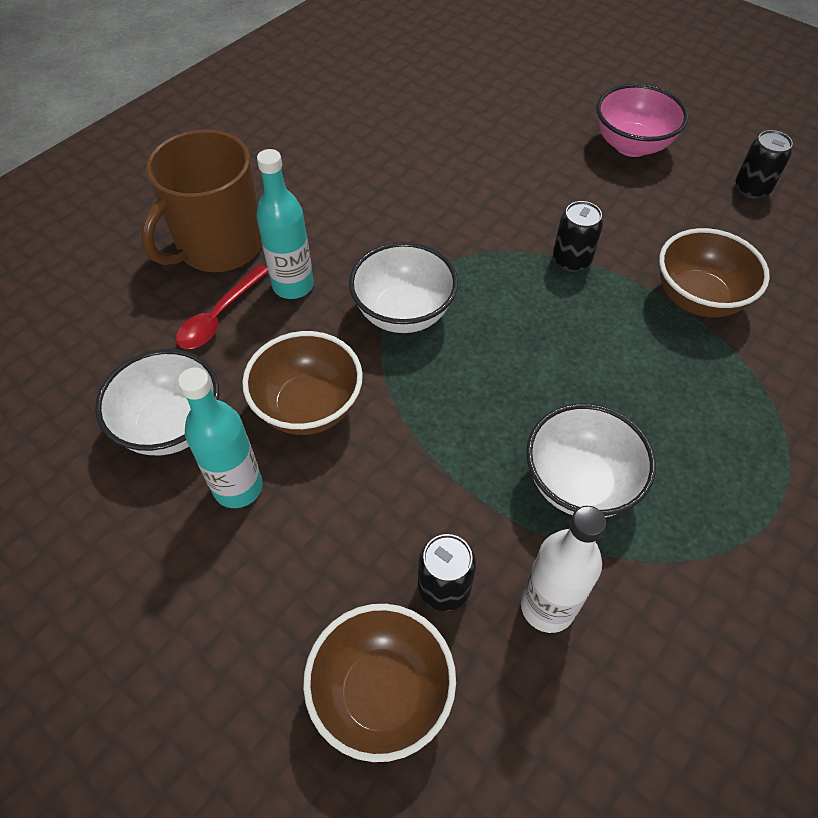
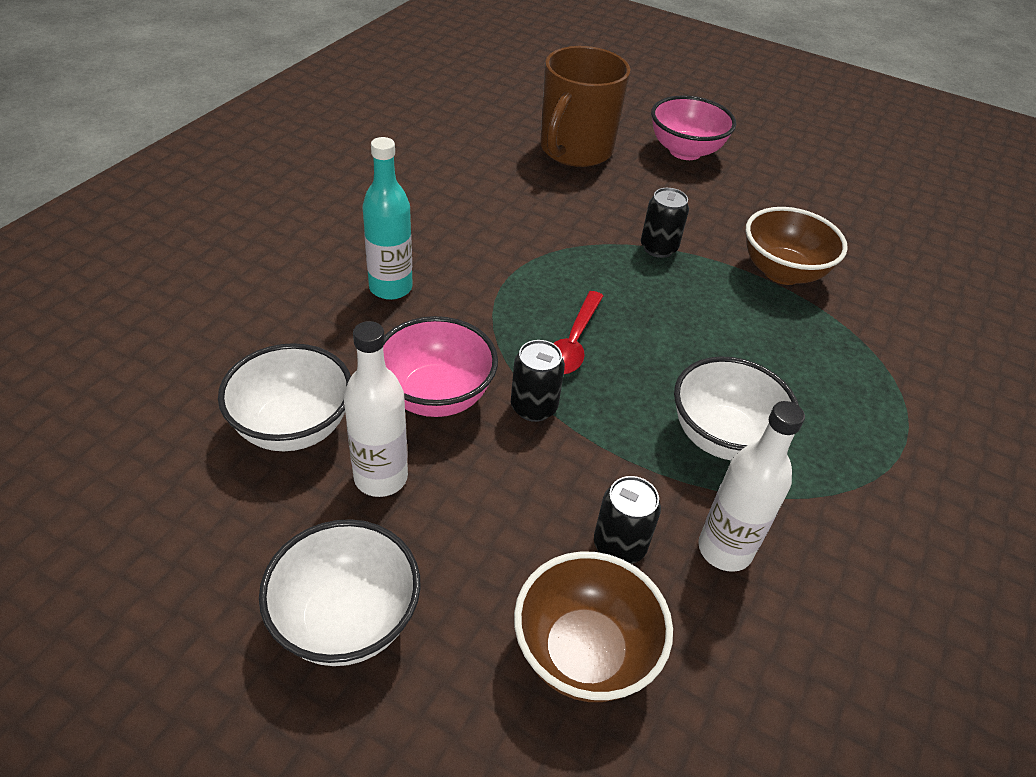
camera: 15 degrees left, 10 degrees down
brown mug [141,130,262,272] -> brown mug moved to [540,46,630,167]
red spoon [176,265,268,349] -> red spoon moved to [553,291,603,374]
turquoise bottle [178,367,263,508] -> white bottle [344,321,408,497]
brown bowl [242,331,363,435] -> pink bowl [383,316,498,417]
white bowl [349,242,458,333] -> white bowl moved to [259,519,421,666]
black can [735,130,793,199] -> black can moved to [511,340,565,422]

